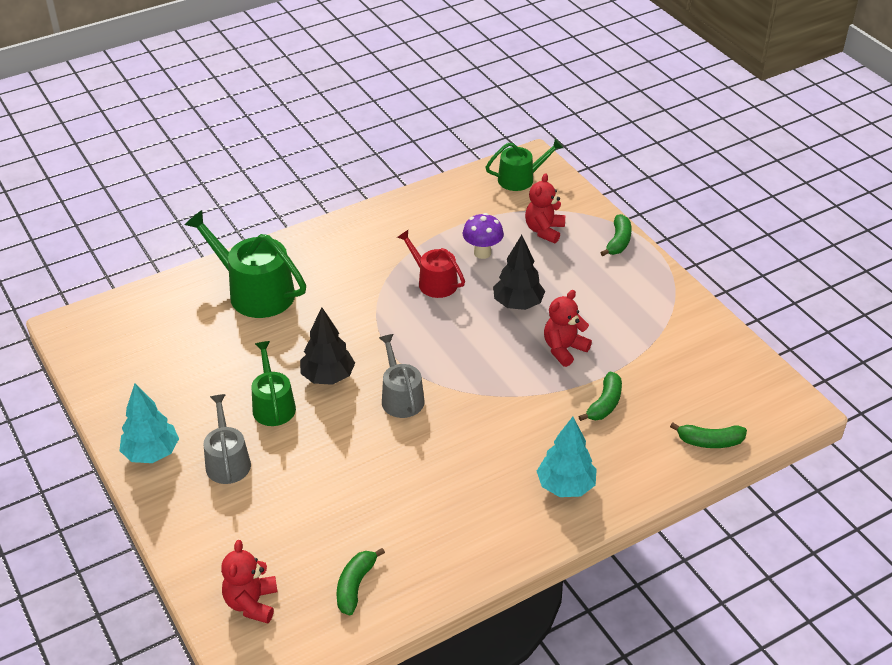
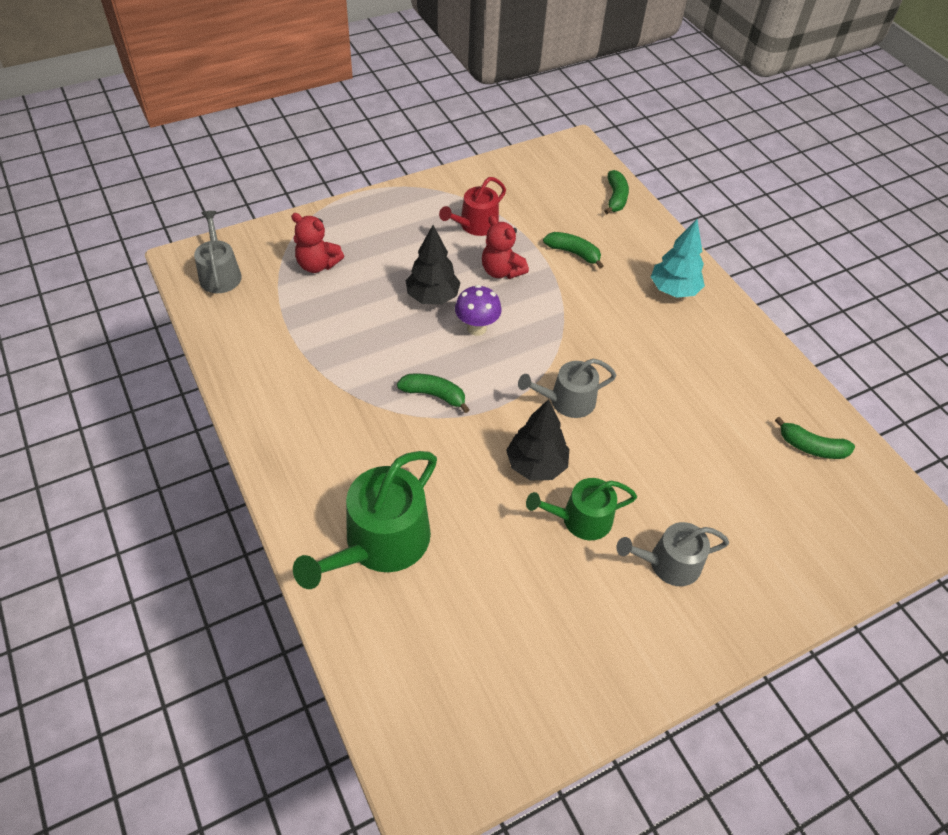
camera: 90 degrees left, 10 degrees up
turquoise tree [119,383,179,463] -> none
red teddy bear [221,540,278,624] -> none
red watering can [397,230,465,298] -> red watering can moved to [439,177,506,236]
purple mushroom [463,213,504,259] -> purple mushroom moved to [455,285,501,336]
green watering can [485,138,563,191] -> grey watering can [194,211,242,293]
green banana [600,214,632,256] -> green banana moved to [397,373,470,413]

